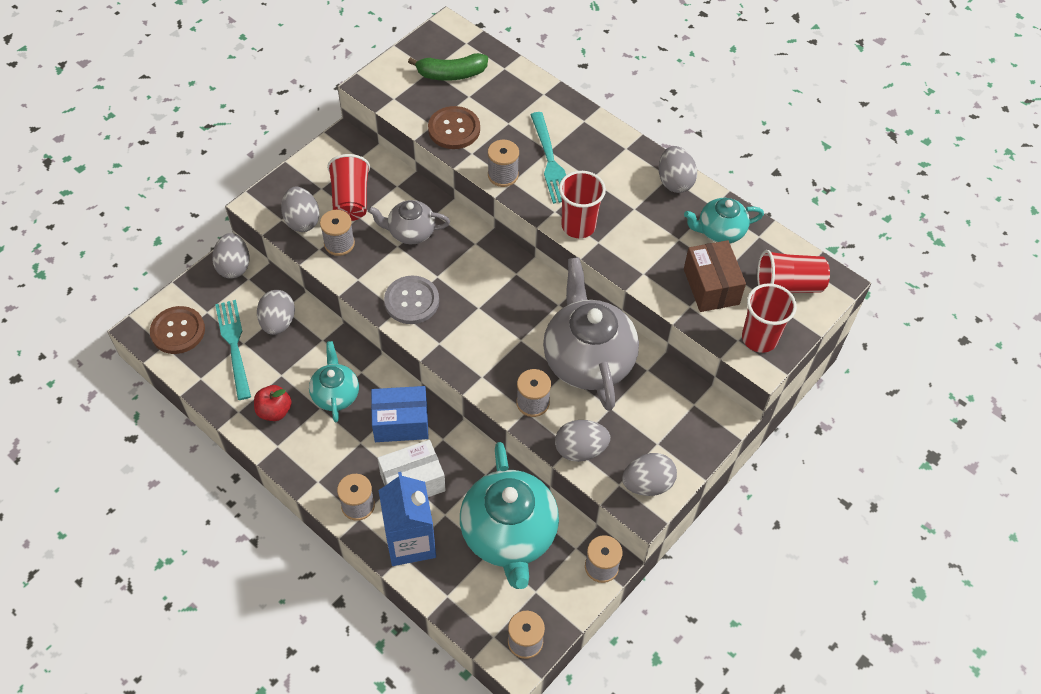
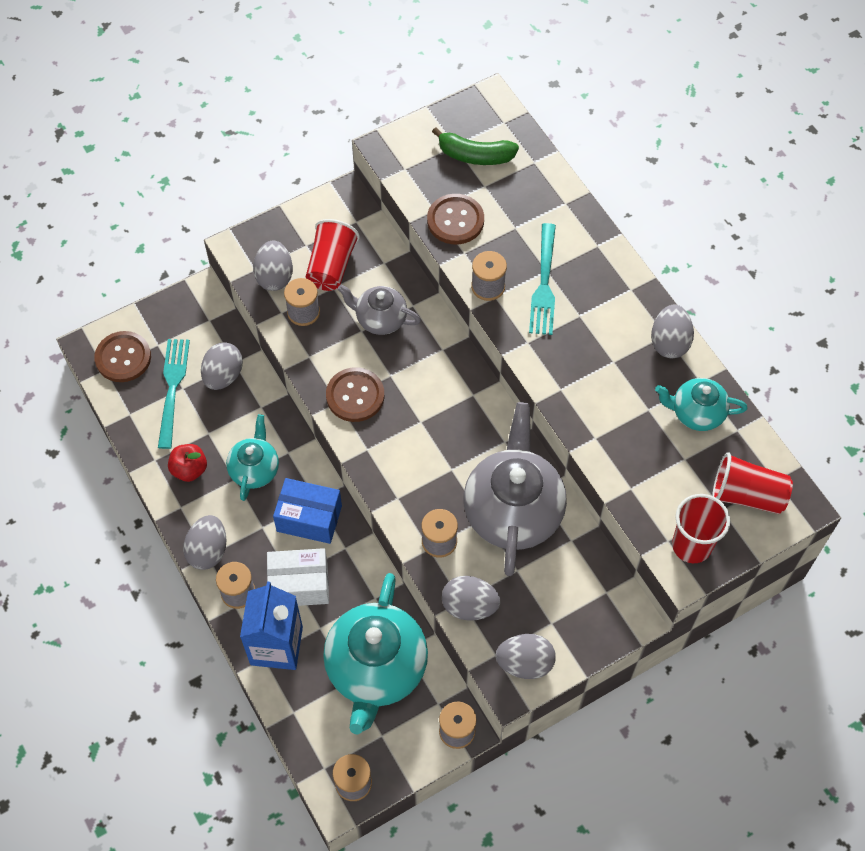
camera: 20 degrees right, 5 degrees up
grey egg [212,233,249,279] -> grey egg moved to [183,515,226,570]
grey button [384,276,439,324] -> brown button [326,367,384,422]
red cup [559,171,606,238] -> none
brown box [684,240,746,312] -> none

